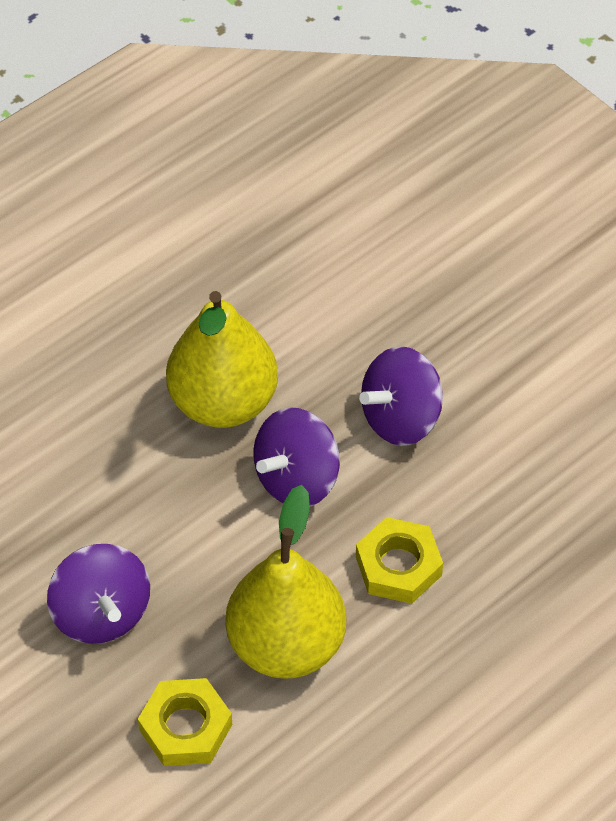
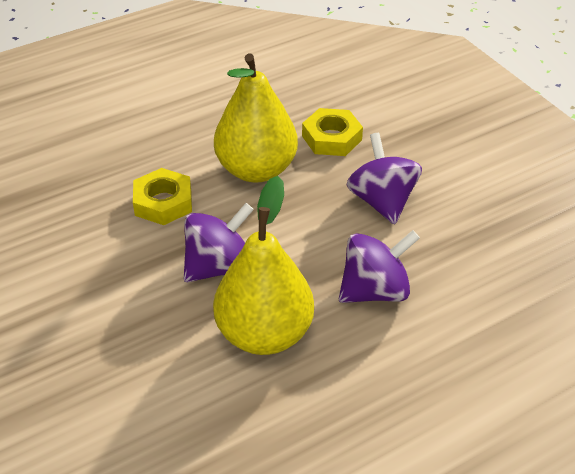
camera: 170 degrees left, 10 degrees down
purple spinning top [359,346,443,446] -> purple spinning top moved to [339,230,420,303]

